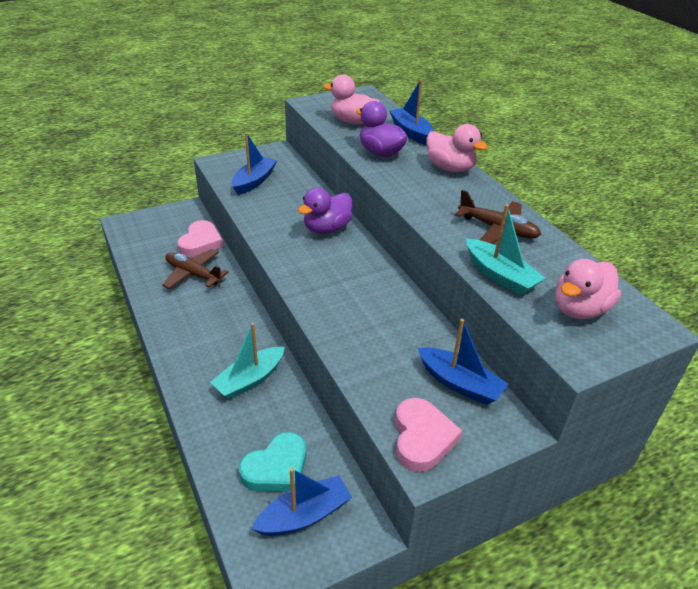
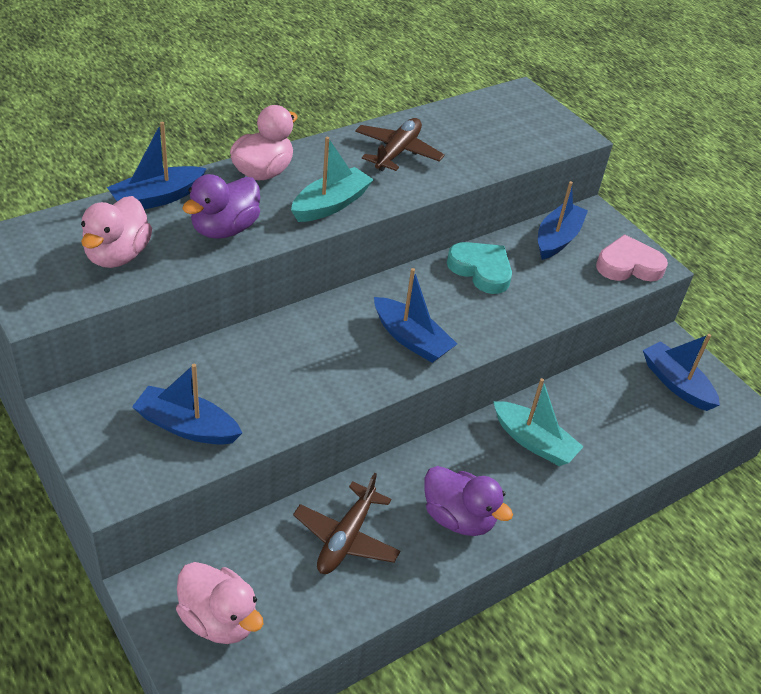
camera: 100 degrees left, 5 degrees up
pink heart [177,220,223,257] -> none
turquoise heart [239,432,306,492] -> turquoise heart moved to [447,242,512,294]
purple duck [298,188,352,234] -> purple duck moved to [424,466,513,536]
turquoise boat [466,204,545,296] -> turquoise boat moved to [291,137,374,222]
pink duck [555,259,621,319] -> pink duck moved to [176,562,264,644]
none -> blue boat [374,268,457,363]

